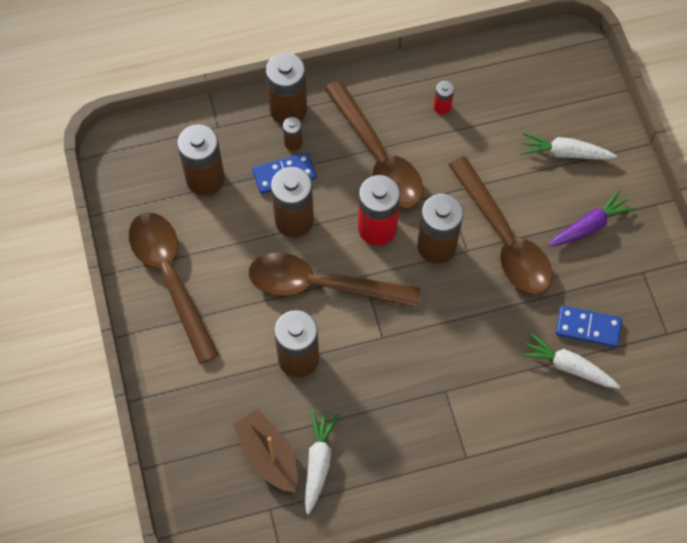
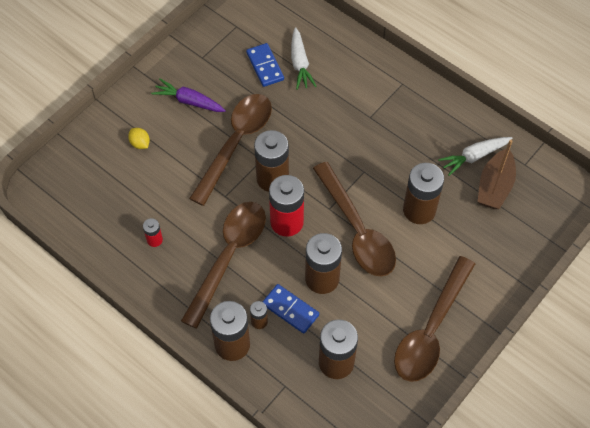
camera: 125 degrees left, 5 degrees down
white carrot [521,132,617,160] -> yellow lemon [128,128,150,149]

